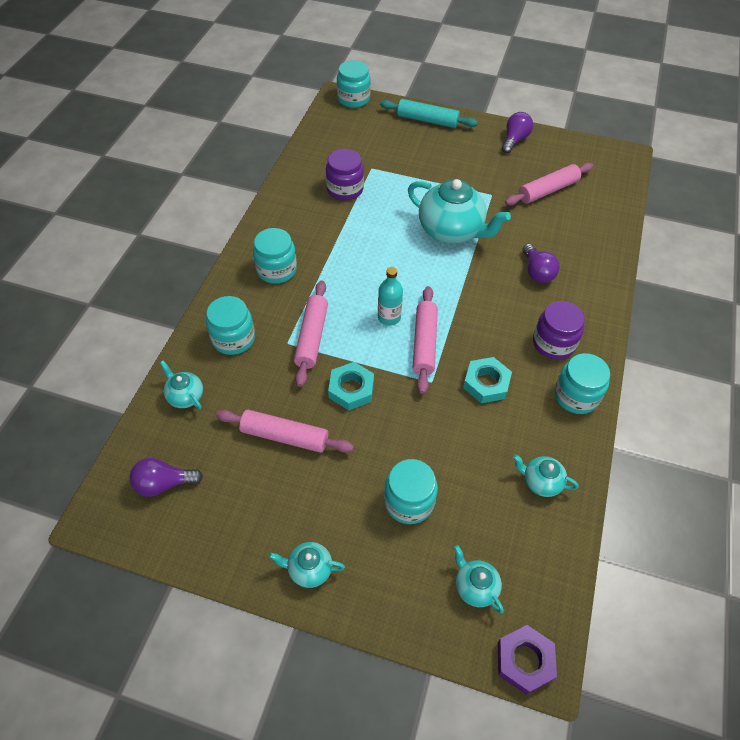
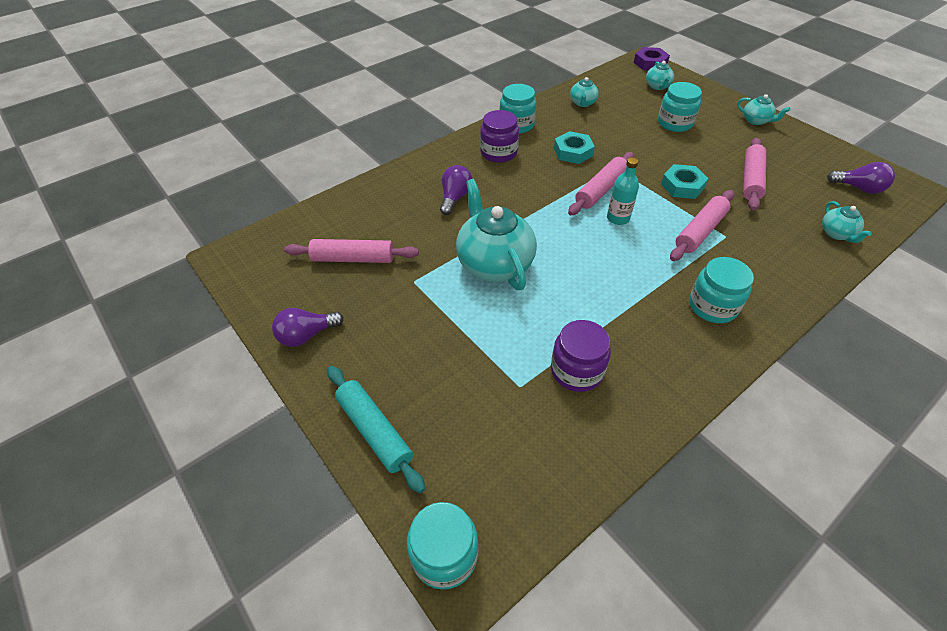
camera: 145 degrees left, 5 degrees down
turquoise jar [206,296,255,355] -> none
pink rolling pin [216,410,354,453] -> pink rolling pin turned 60 degrees clockwise [743,138,766,210]
turquoise teapot [513,454,579,497] -> turquoise teapot turned 45 degrees clockwise [570,77,599,107]

